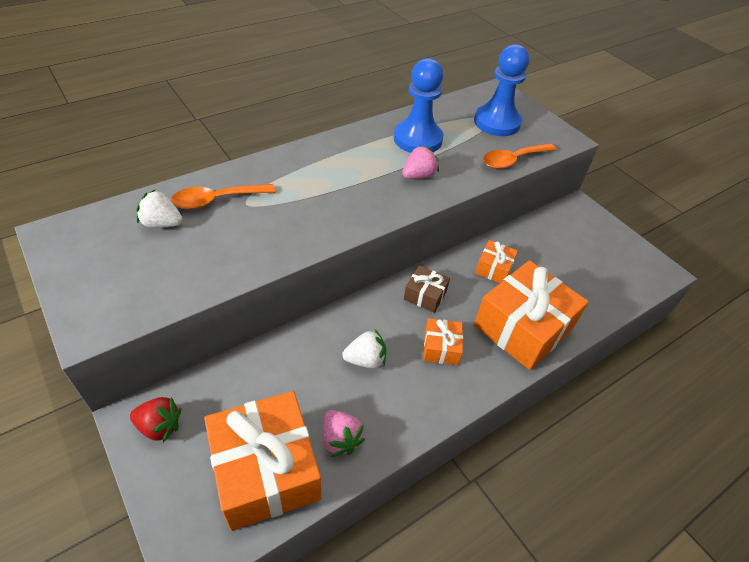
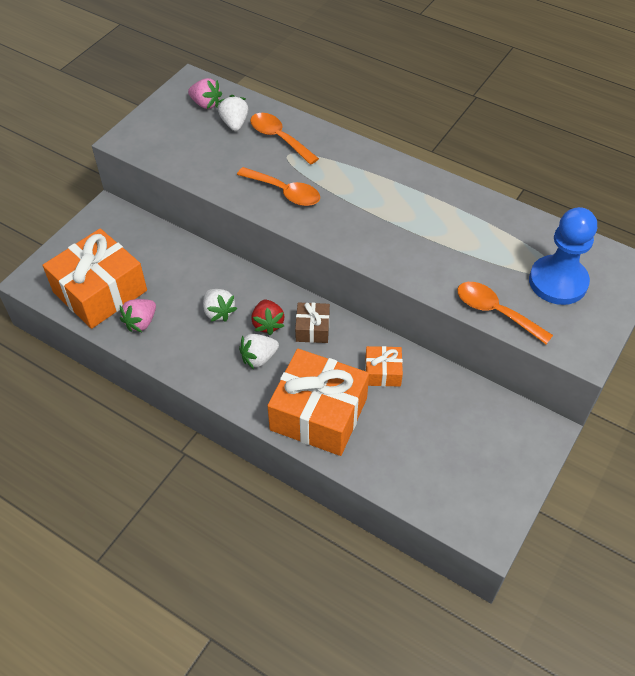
camera: 70 degrees right, 5 degrees up
red strawberry [130,397,181,443] -> red strawberry moved to [251,300,285,335]
blue pawn [394,58,443,153] -> none
pink strawberry [402,145,439,179] -> pink strawberry moved to [188,78,222,109]
orange gift [424,318,463,365] -> white strawberry [239,334,279,369]
none -> orange spoon [237,167,320,206]

